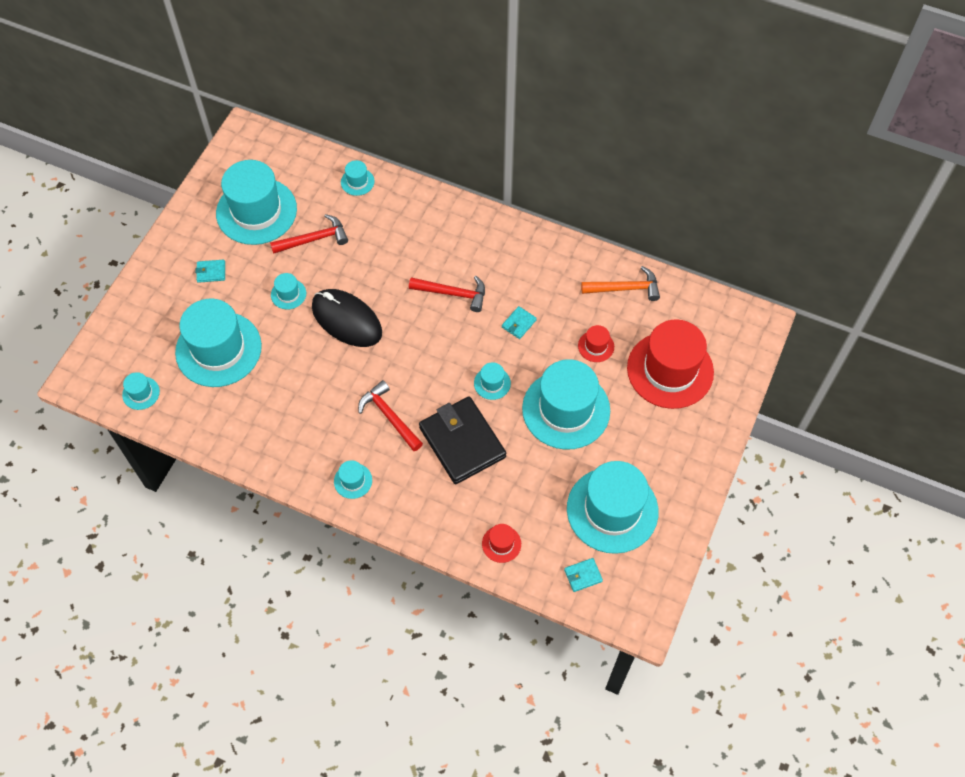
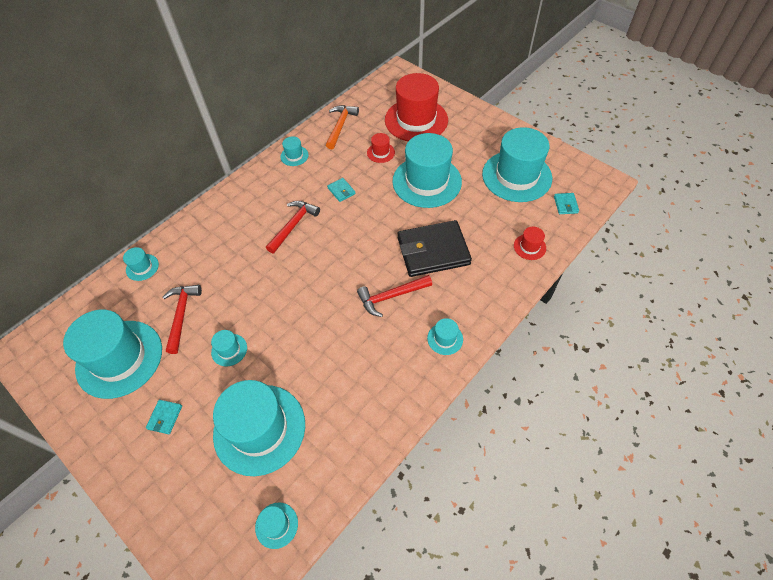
camera: 70 degrees left, 5 degrees down
black mouse [312,289,382,347] -> none
turquoise hat [474,362,511,400] -> turquoise hat moved to [280,136,309,166]

